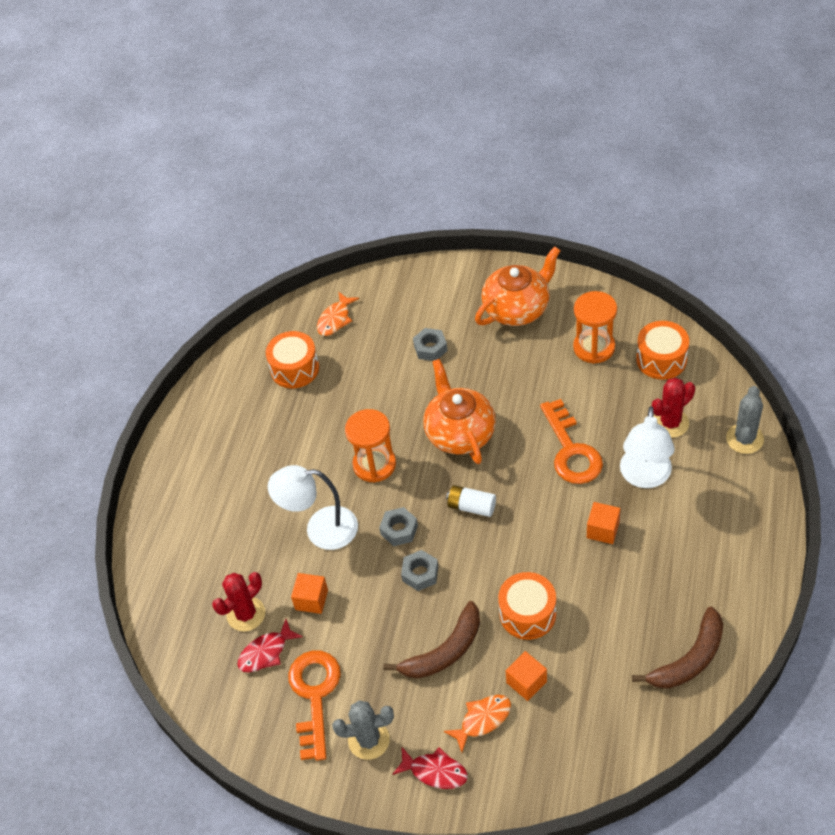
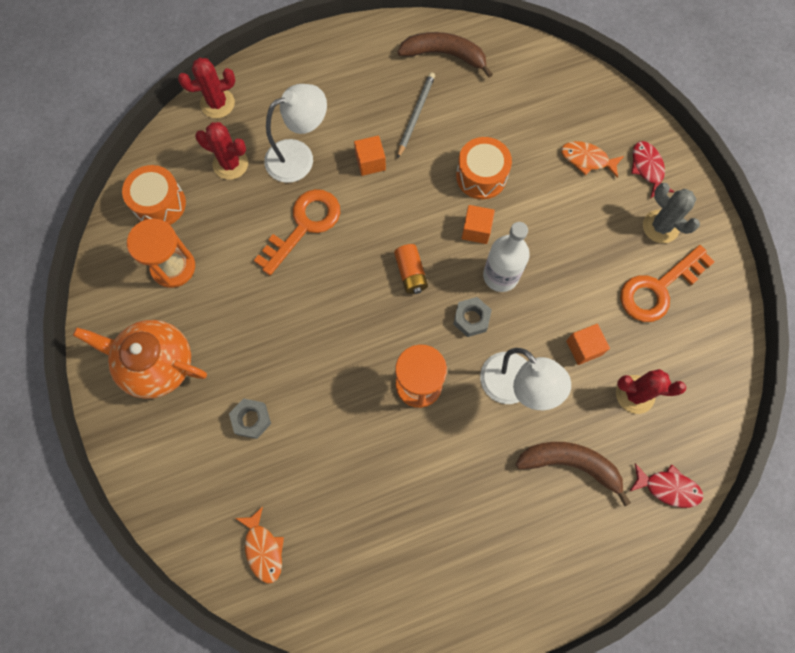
camera: 130 degrees left, 20 degrees up
red fish [237,619,303,672] -> red fish moved to [629,463,703,508]
orange drum [266,331,319,388] -> none
orange fish [317,292,359,336] -> orange fish turned 75 degrees clockwise [235,507,284,584]
brown banana [383,601,480,678] -> brown banana moved to [516,442,631,506]
grey nut [401,550,438,591] -> white bottle [483,222,530,292]
orange teapot [423,359,496,464] -> none
white battery [446,485,496,517] -> orange battery [394,244,428,294]
orange cube [506,651,547,701] -> orange cube moved to [462,205,495,244]
grey cactus [726,386,764,454] -> red cactus [178,58,235,118]
none -> grey pencil [397,73,435,159]

